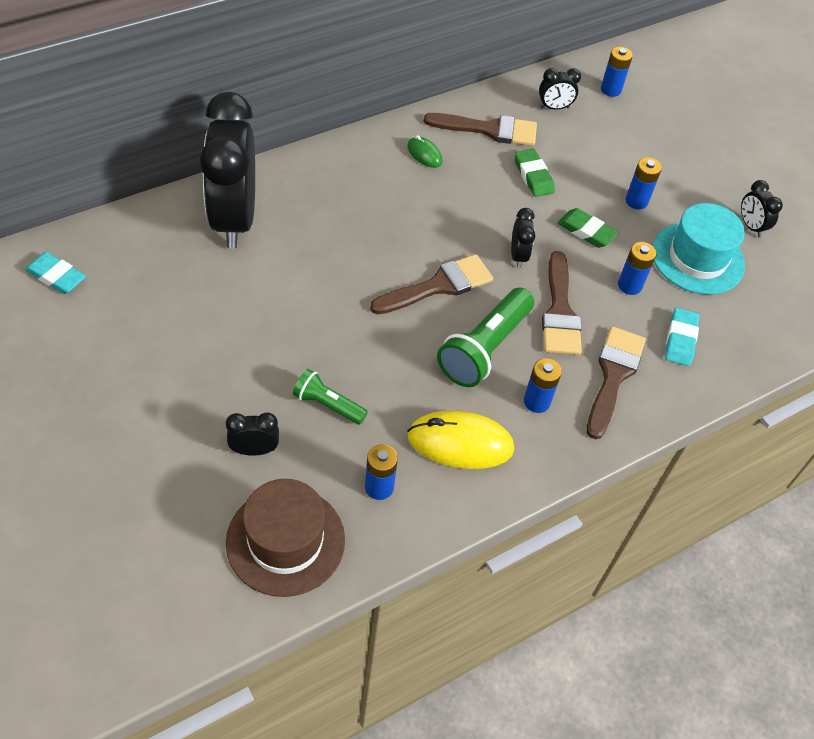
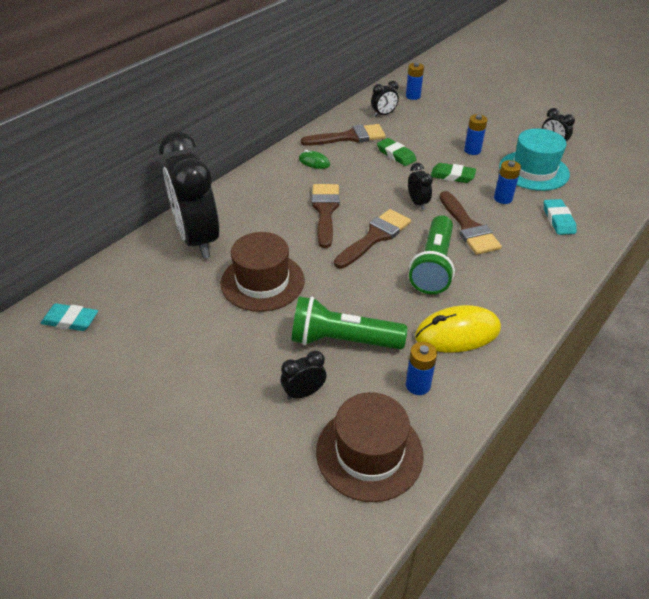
camera: 15 degrees left, 10 degrees down
green flashlight [293,369,368,425] -> green flashlight [292,296,407,349], size x1.76
blue battery [524,358,562,413] -> none
brown brush [587,326,646,439] -> brown brush moved to [312,184,340,248]
none -> brown hat [221,232,305,312]

